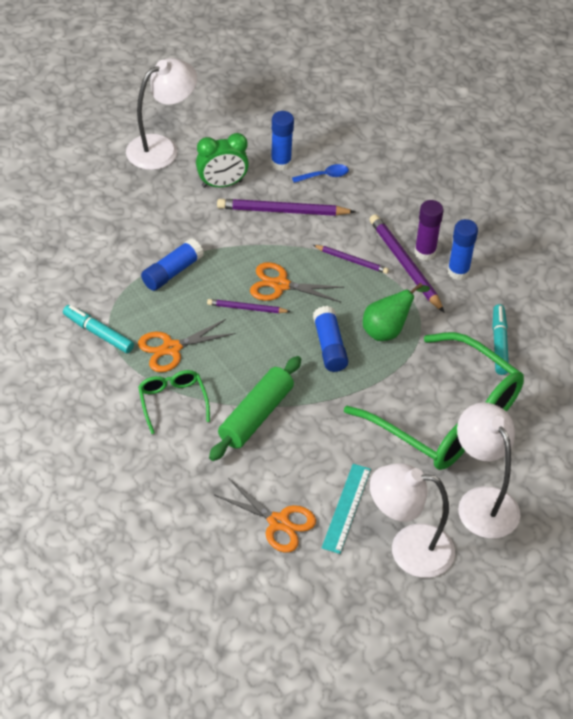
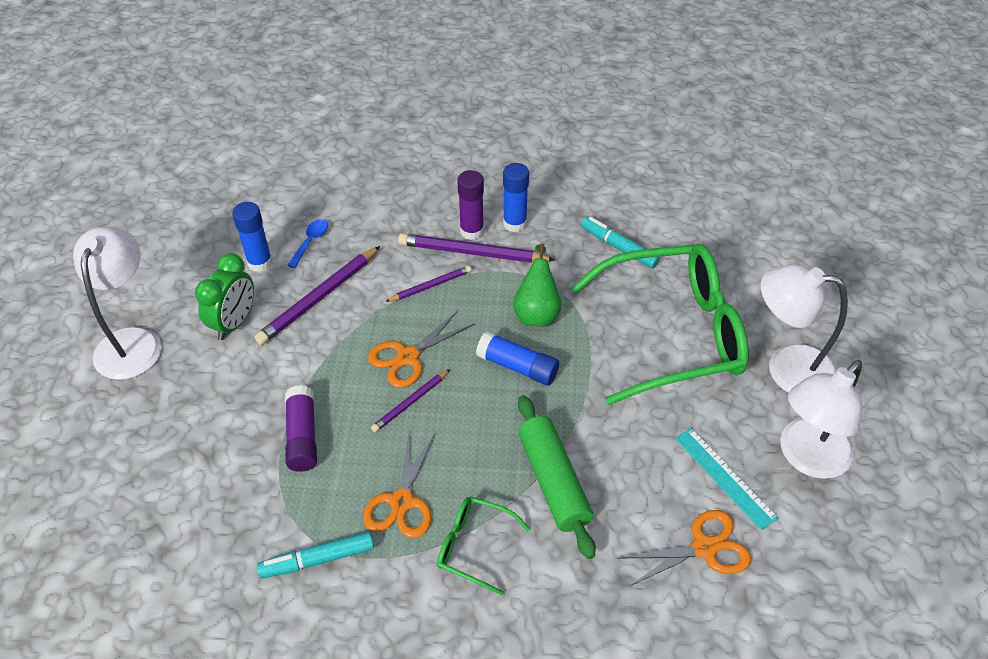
camera: 50 degrees left, 0 degrees up
blue glue stick [141,239,204,291] -> purple glue stick [285,385,317,472]

